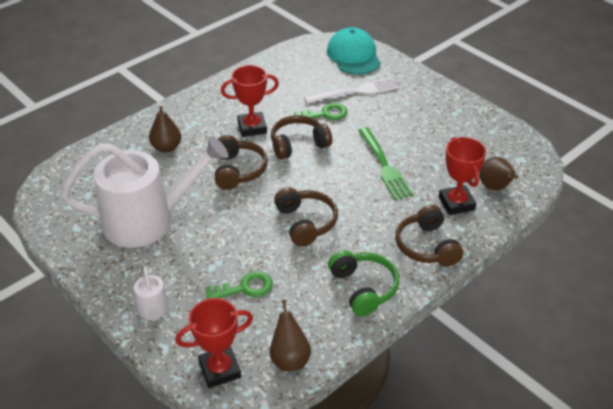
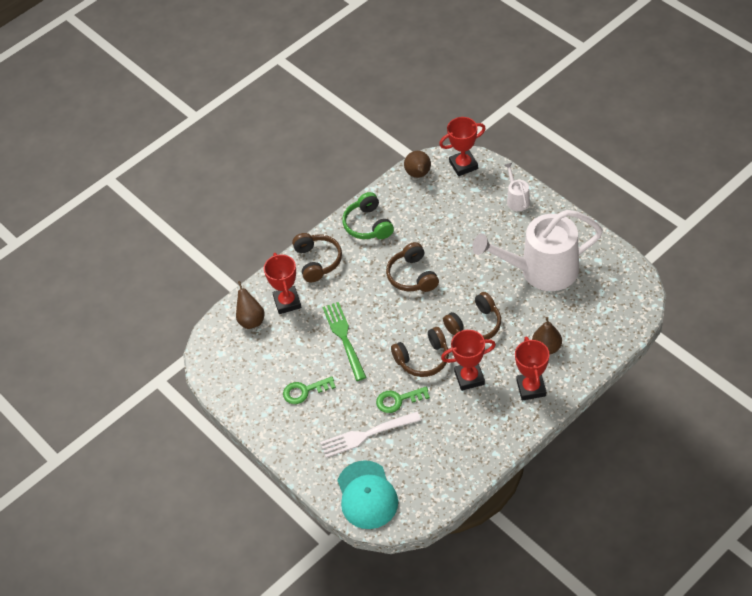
camera: 175 degrees left, 10 degrees up
green key [205,271,273,299] -> green key moved to [283,376,336,404]
brown headphones [215,135,268,190] -> brown headphones turned 120 degrees counterclockwise [443,292,501,339]
none -> red trophy [515,336,549,401]

